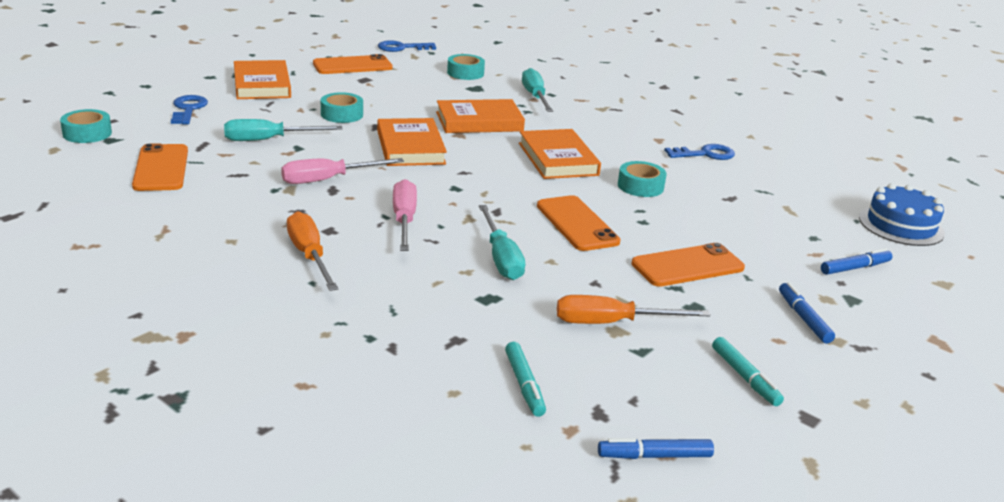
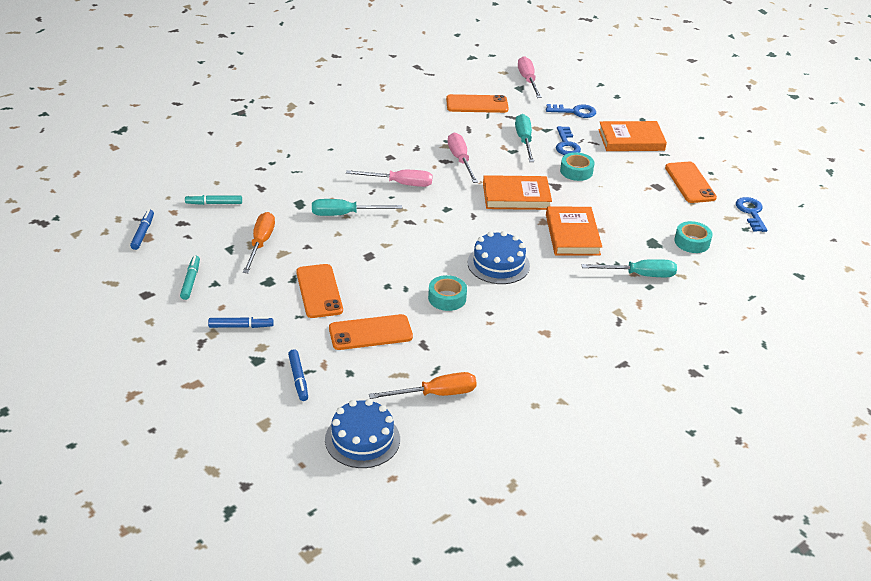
camera: 100 degrees right, 10 degrees up
turquoise tape [60,109,112,143] -> pink screwdriver [518,56,542,98]
orange screwdriver [287,211,338,291] -> orange screwdriver moved to [369,372,477,399]
orange book [519,129,601,179] -> blue cake [468,231,530,284]
orange phone [537,195,621,251] -> orange phone moved to [329,314,413,350]
blue key [664,144,735,160] -> blue key moved to [556,126,581,155]
turquoise marker [712,337,784,406] -> turquoise marker turned 105 degrees clockwise [180,256,200,300]

